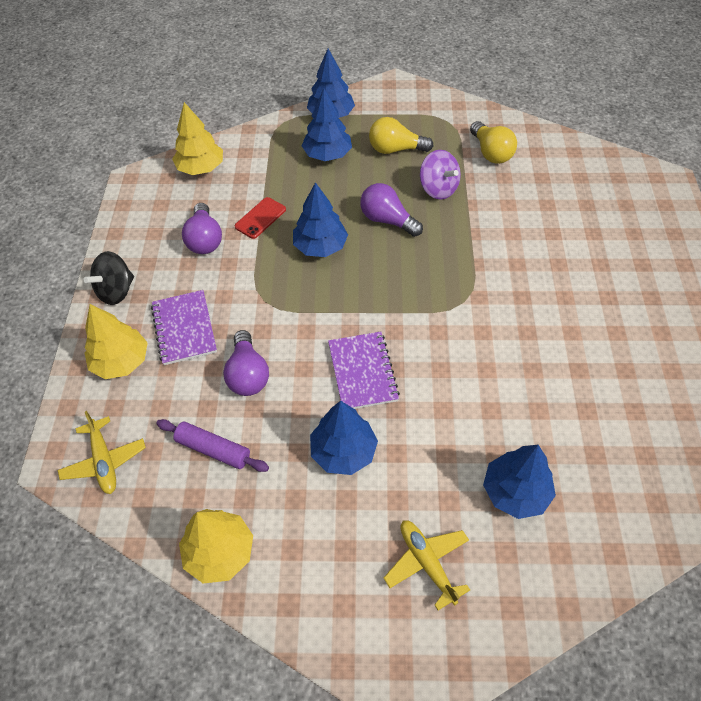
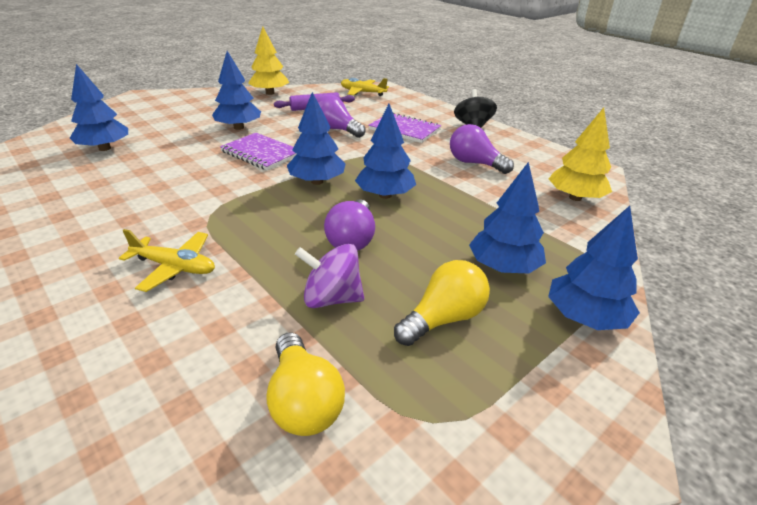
camera: 135 degrees right, 20 degrees down
yellow tree [85,304,148,379] -> none
red phone [235,197,286,239] -> none
purple light bulb [360,183,423,237] -> purple light bulb turned 105 degrees clockwise [324,199,375,251]
yellow plane [384,520,470,610] -> yellow plane moved to [119,229,215,292]
yellow light bulb [470,121,517,164] -> yellow light bulb turned 135 degrees counterclockwise [266,332,345,436]
none -> blue tree [287,92,345,185]

